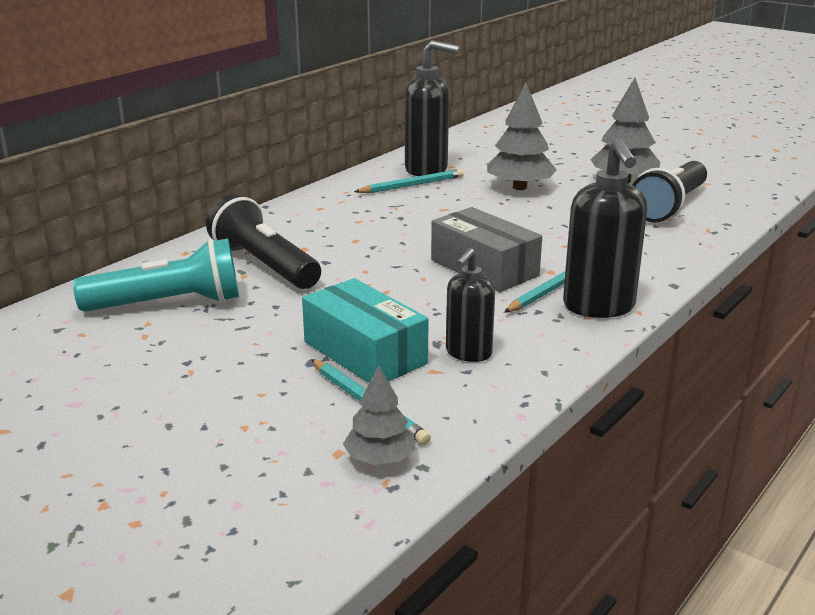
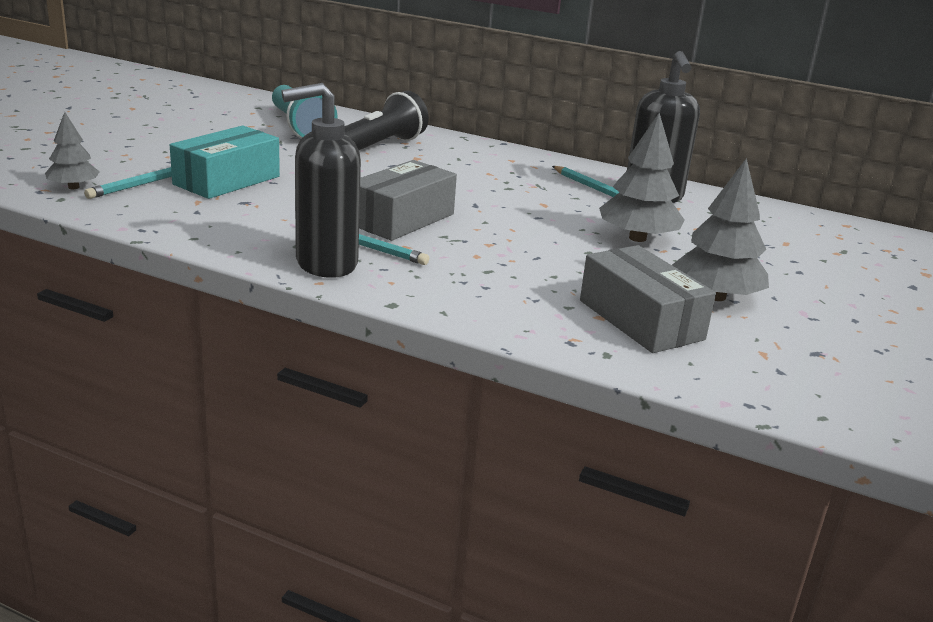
camera: 75 degrees right, 0 degrees up
black soap dispenser [446,248,495,362] -> none
black flashlight [632,161,707,222] -> grey box [580,245,716,353]

